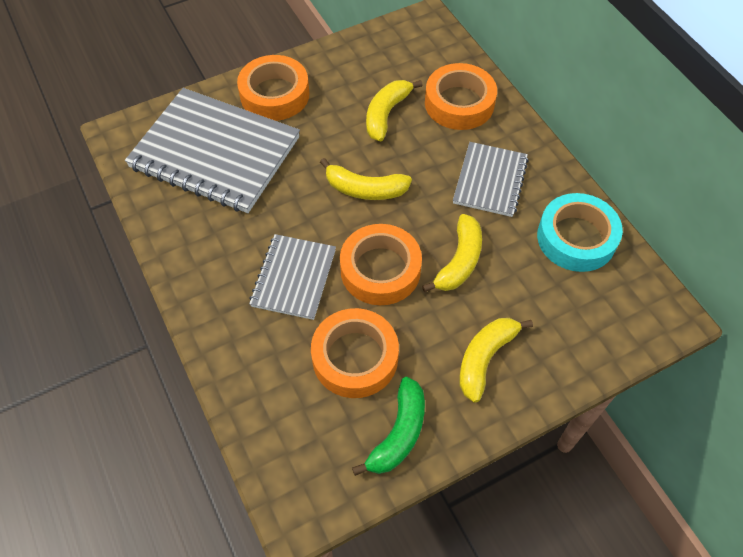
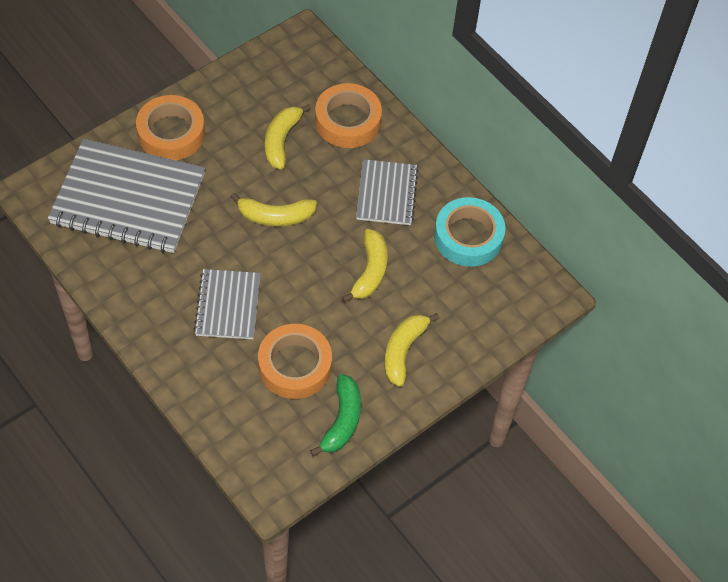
camera: 15 degrees left, 0 degrees up
orange tape [340,224,422,305] -> none

